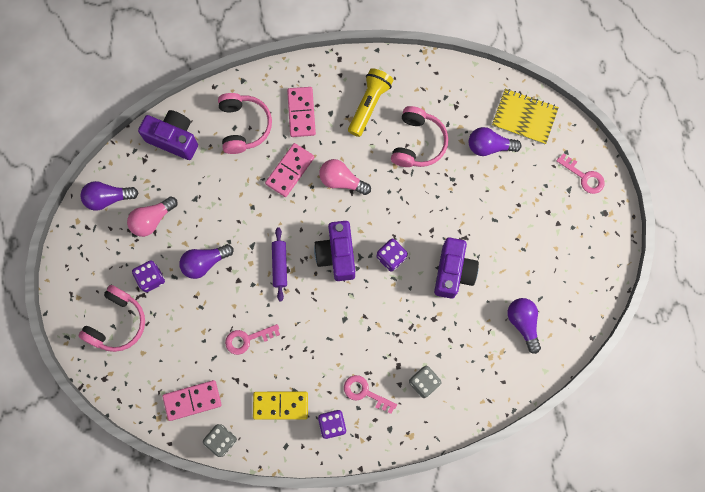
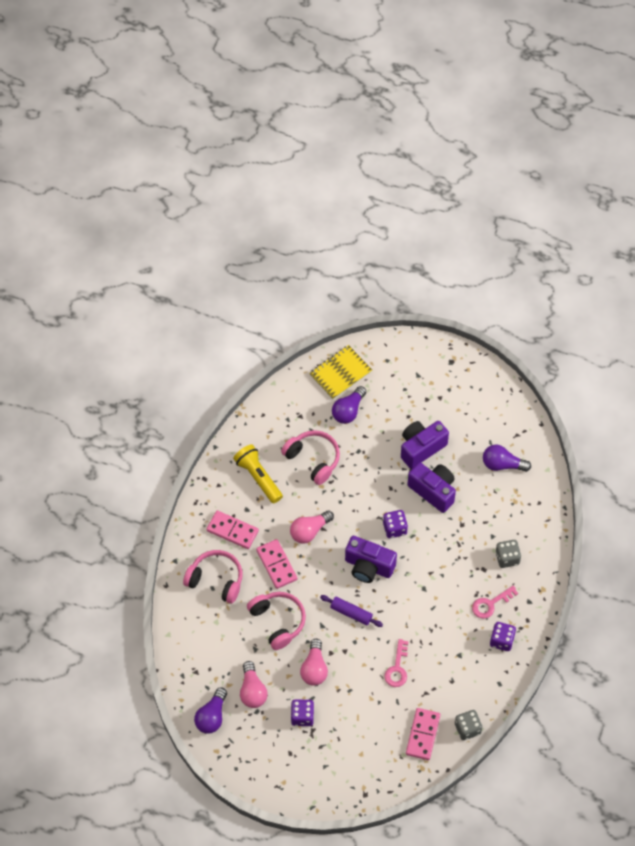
camera: 60 degrees left, 15 degrees down
pink headphones [79,285,145,352] -> pink headphones moved to [247,592,306,650]
purple camera [138,110,198,160] -> purple camera moved to [401,421,449,469]
purple light bulb [179,244,233,279] -> pink light bulb [300,639,328,686]
yellow domino [253,392,308,420] -> none
pink key [556,153,605,194] -> none

